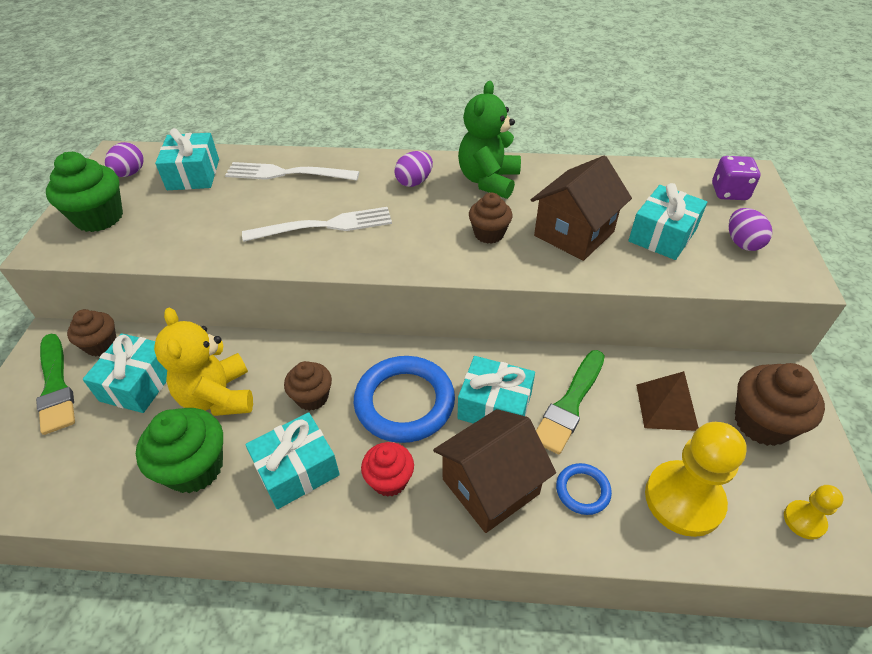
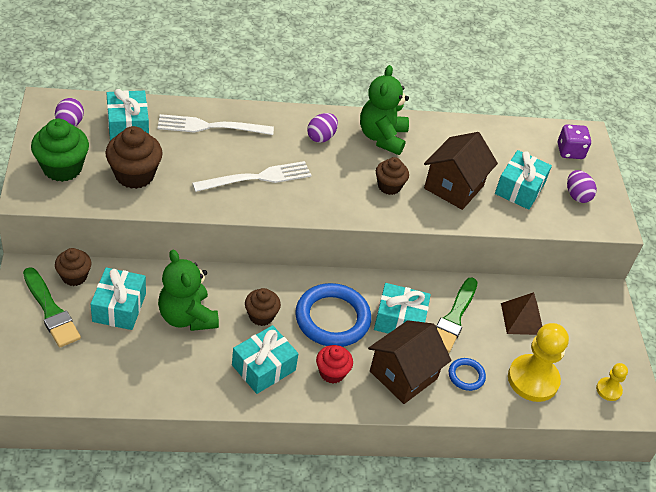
camera: 15 degrees left, 0 degrees up
green cupcake [136,408,223,494] -> none
yellow teddy bear [154,308,253,416] -> green teddy bear [158,250,219,331]
brown cupcake [735,363,825,446] -> brown cupcake moved to [105,126,163,189]

